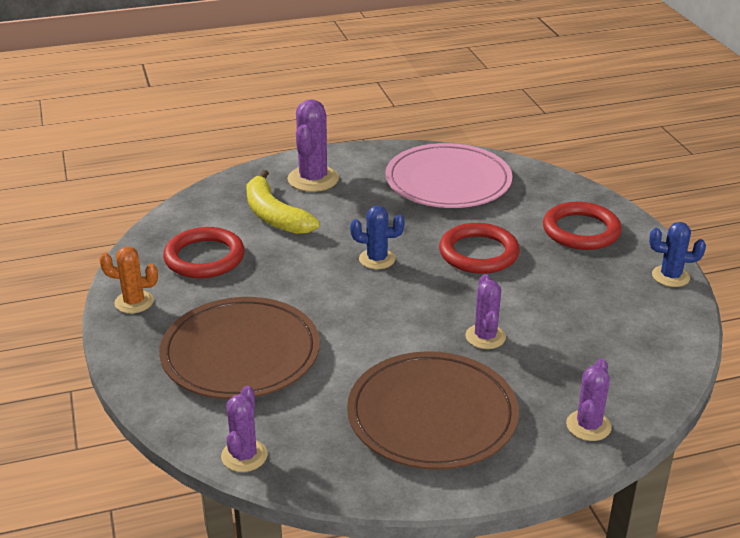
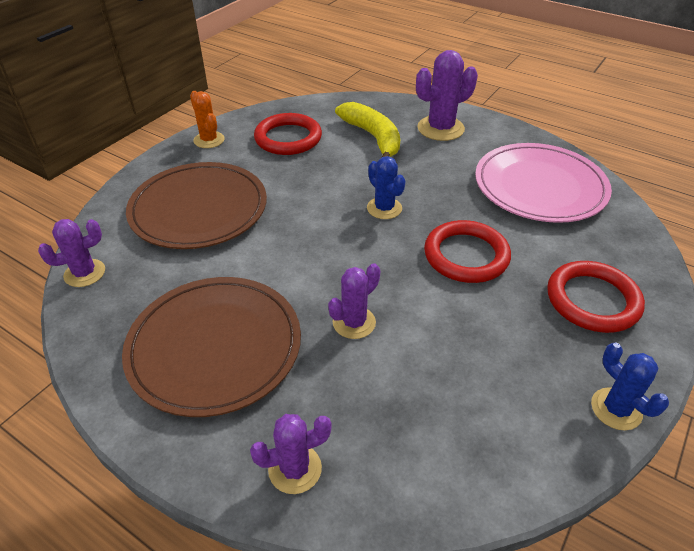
camera: 50 degrees right, 10 degrees up
yellow banana [246,170,320,234] -> yellow banana turned 135 degrees clockwise [335,102,400,158]

